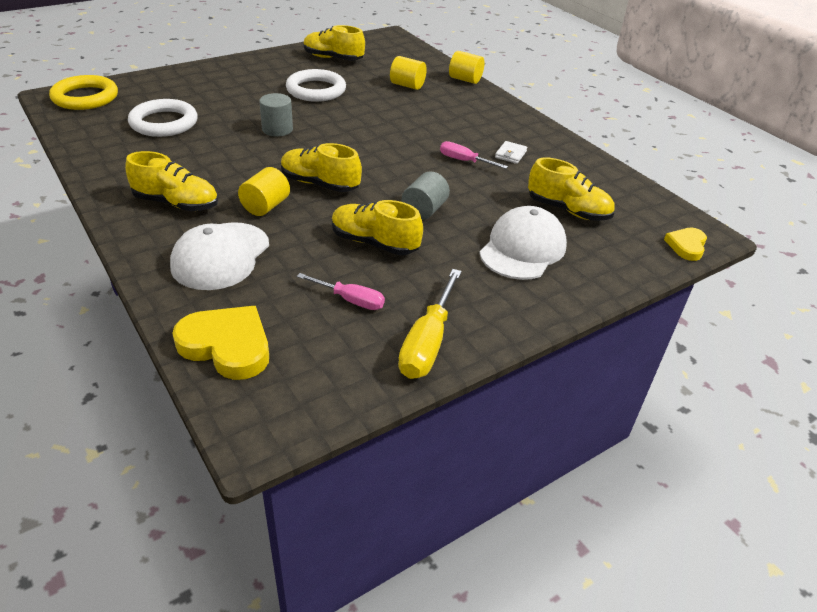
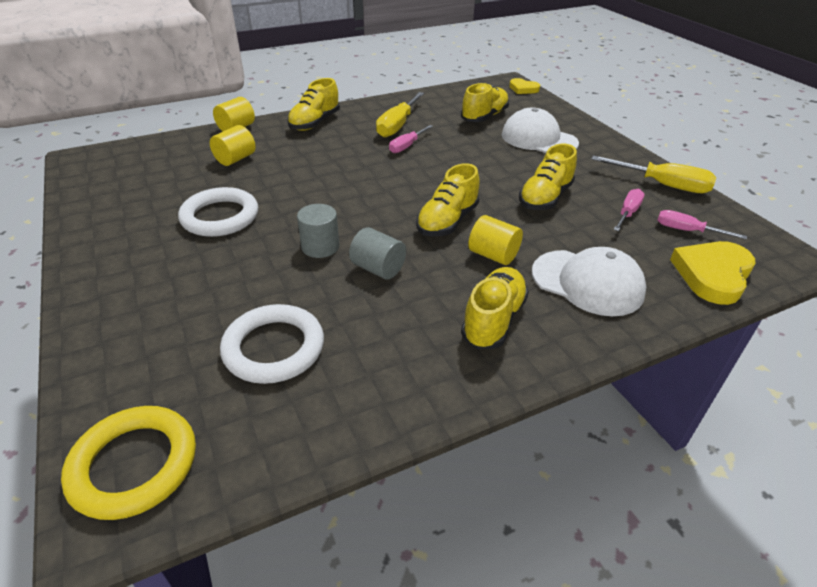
camera: 80 degrees left, 0 degrees up
yellow shoe [304,25,365,61] -> yellow shoe moved to [287,78,340,131]
grey cylinder [402,171,450,220] -> grey cylinder moved to [349,227,406,280]
white wallet [495,141,527,164] -> yellow screwdriver [376,92,424,138]
none -> pink screwdriver [657,210,747,239]

